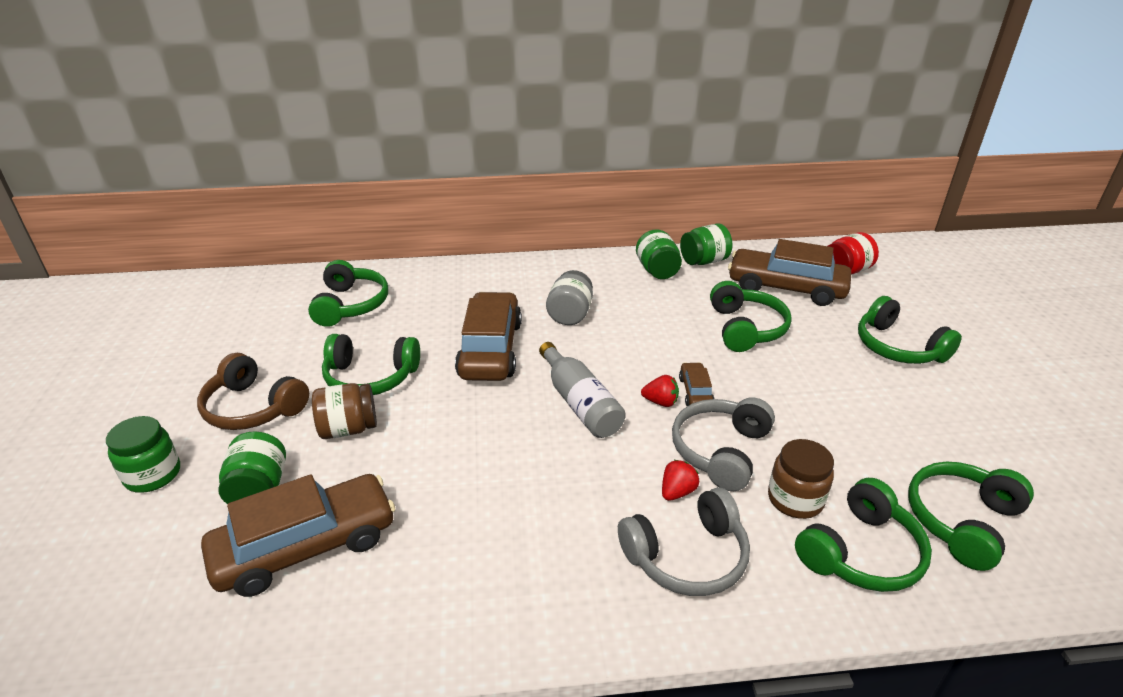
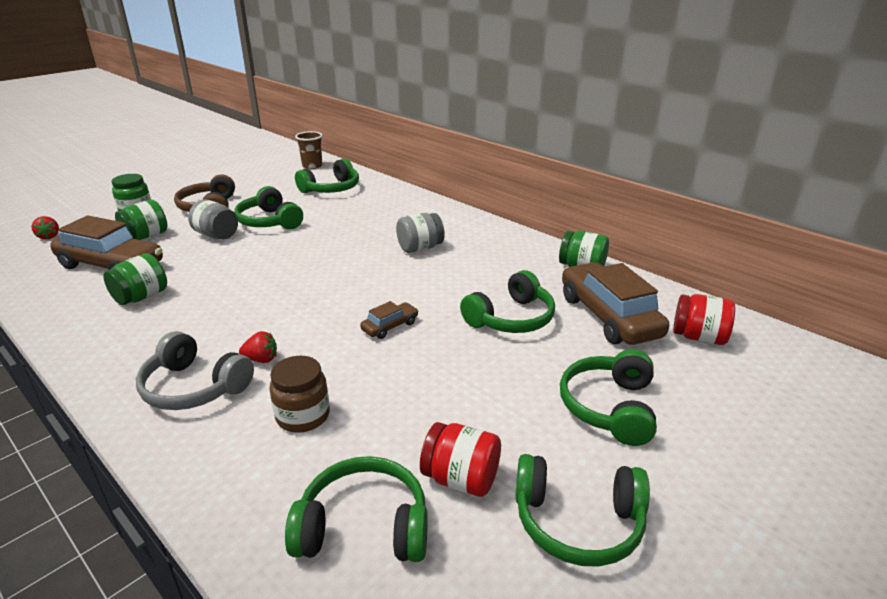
camera: 50 degrees right, 5 degrees down
brown jar [312,383,377,439] -> grey jar [188,199,238,239]
brown car [455,292,522,381] -> none
grey bottle [539,342,626,438] -> none
green jar [636,229,682,279] -> green jar moved to [103,253,167,305]
red strawberry [641,375,679,407] -> red strawberry moved to [31,216,59,239]
grey headphones [672,398,775,491] -> none
green headphones [795,478,932,592] -> green headphones moved to [515,454,650,567]
none -> brown cup [295,131,322,170]
none -> red jar [420,422,501,497]

